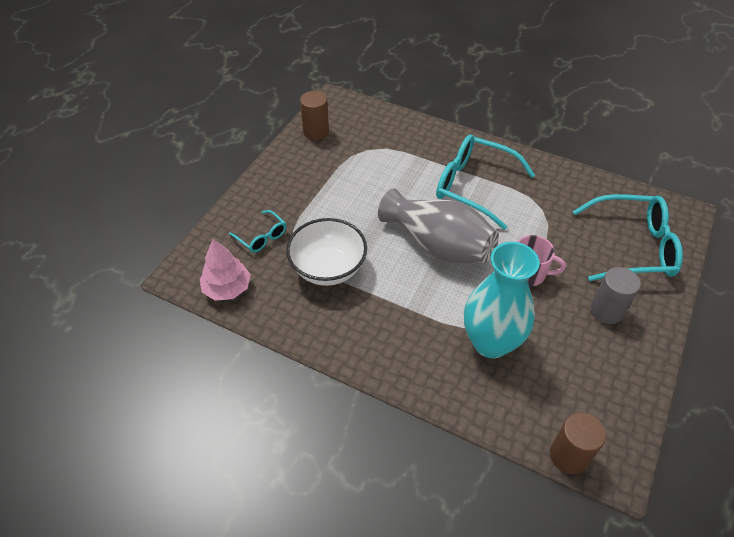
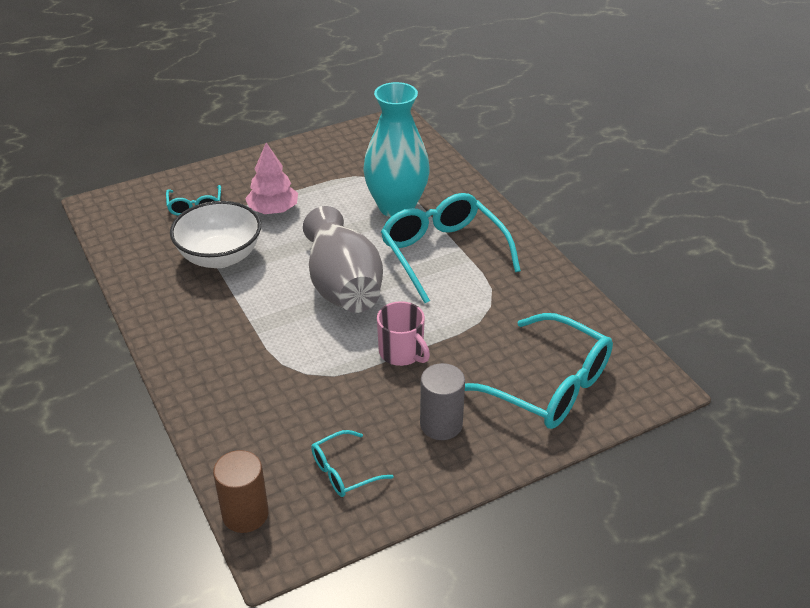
camera: 35 degrees right, 10 degrees down
pink tree [200,239,251,301] -> pink tree moved to [245,143,298,214]
brown cylinder [300,91,329,140] -> none
turquoise vase [464,242,540,358] -> turquoise vase moved to [363,82,430,217]
none -> turquoise glasses [311,430,394,497]

